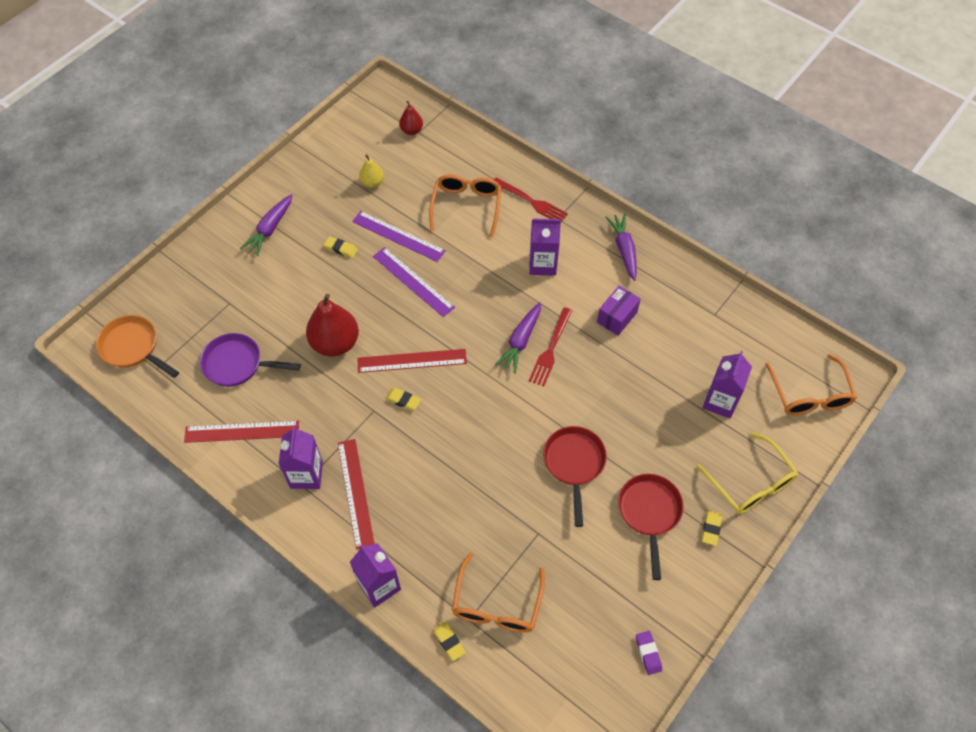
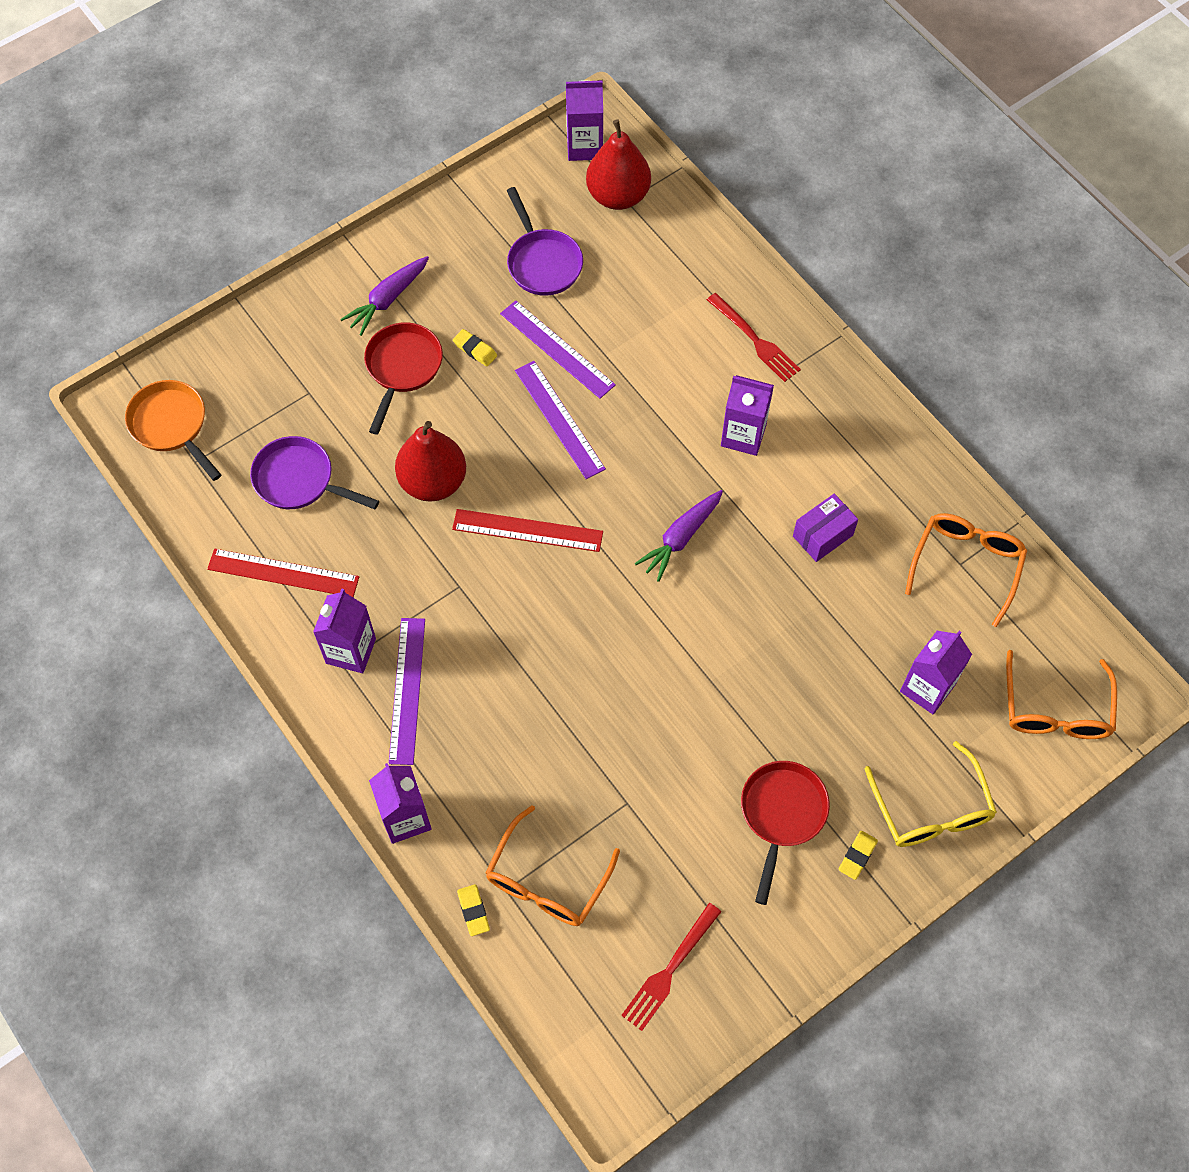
camera: 15 degrees right, 5 degrees up
red ruler [338,439,375,550] -> purple ruler [389,618,425,765]
yellow pear [359,154,384,188] -> purple pan [507,187,583,296]
yellow eraser [385,388,421,411] -> none
red pear [399,101,423,135] -> red pear [586,119,651,210], size x1.90
orange glasses [429,174,501,238] -> orange glasses moved to [905,513,1027,627]
red fork [529,307,572,386] -> red fork moved to [621,903,721,1031]
red pan [543,426,607,527] -> red pan moved to [364,322,443,434]
purple carrot [605,213,637,281] -> none
purple eraser [636,631,662,675] -> none
none -> purple carton [566,80,603,161]

